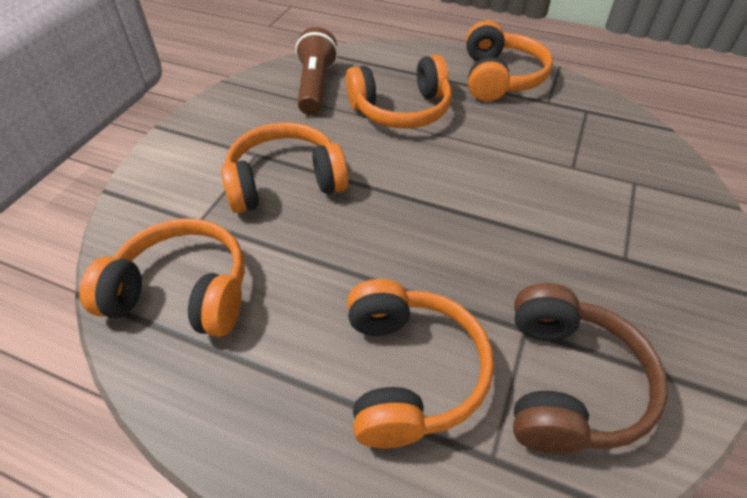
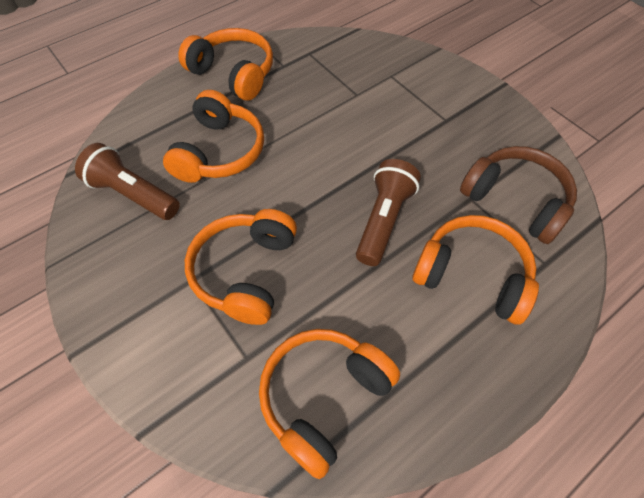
camera: 60 degrees left, 10 degrees up
none -> brown flashlight [356,159,421,266]

